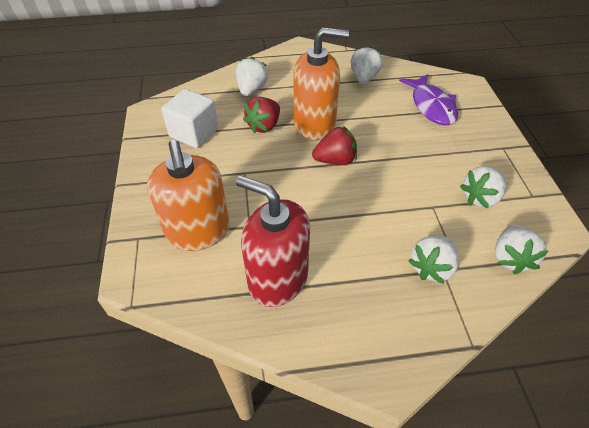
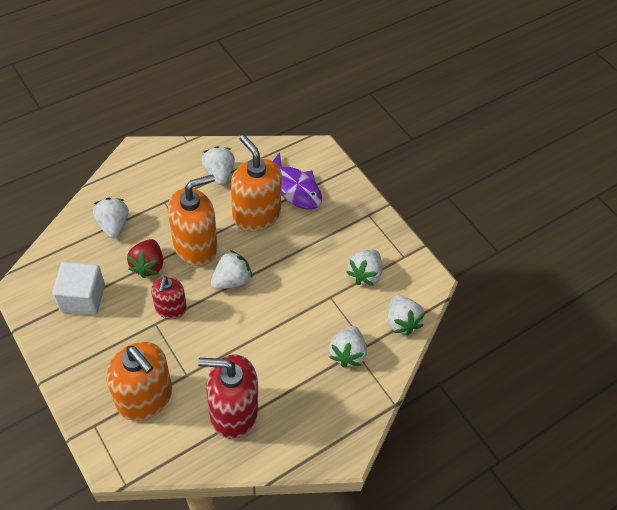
camera: 30 degrees left, 5 degrees up
red strawberry [312,126,357,165] -> white strawberry [211,250,252,290]
none -> red soap dispenser [151,276,187,319]
none -> orange soap dispenser [231,135,282,232]

